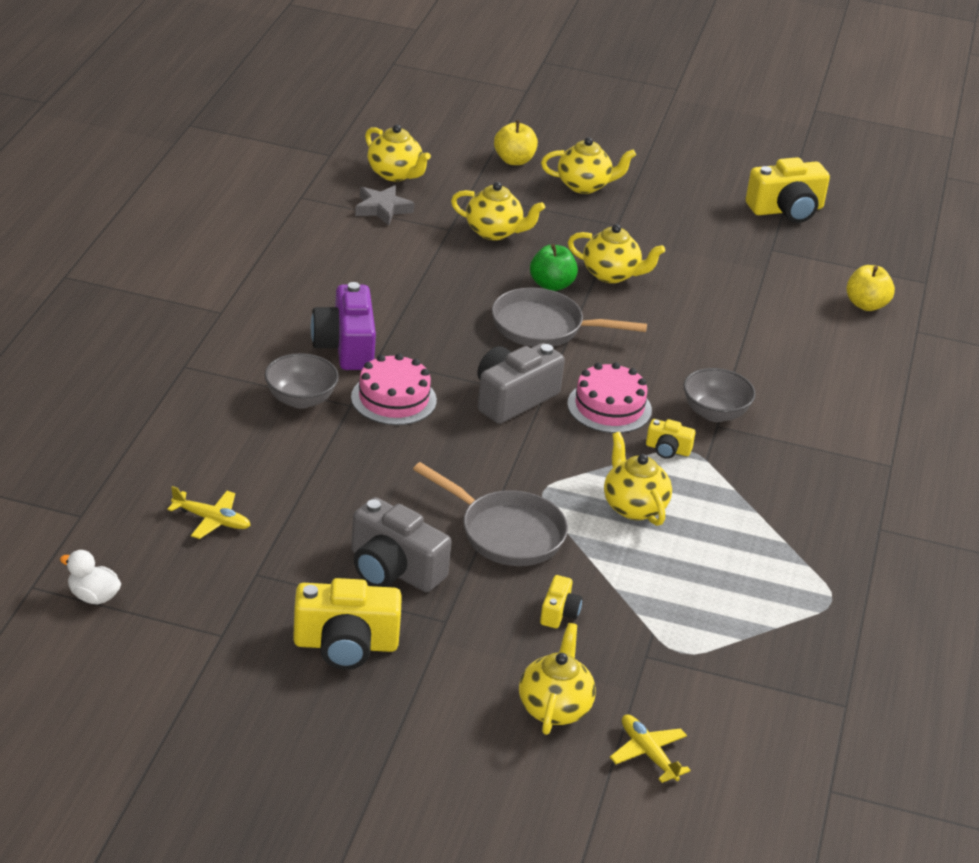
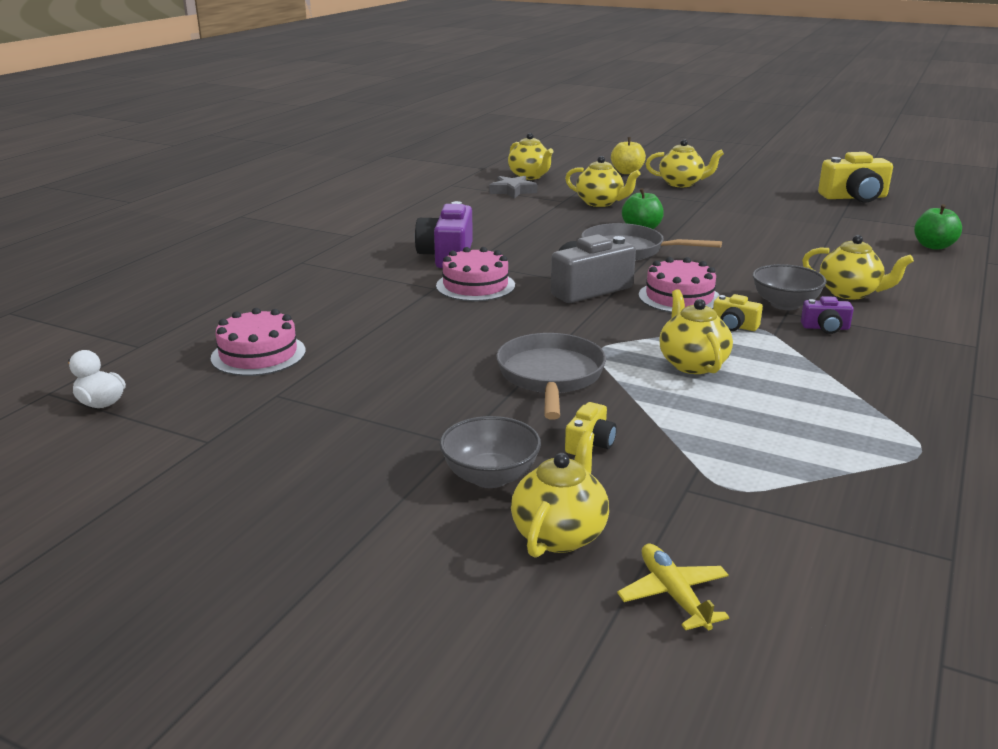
camera: 15 degrees right, 10 degrees down
yellow plane [167,486,251,539] -> pink cake [211,308,306,376]
grey bowl [265,353,339,409] -> grey bowl moved to [440,416,541,488]
yellow camera [293,578,402,670] -> none
grey camera [351,497,451,592] -> none
grey pan [413,462,568,566] -> grey pan turned 135 degrees counterclockwise [496,333,606,420]
yellow teapot [568,224,665,283] -> yellow teapot moved to [802,235,914,299]
yellow apple [847,265,895,311] -> green apple [914,204,962,250]
none -> purple camera [801,296,854,334]

